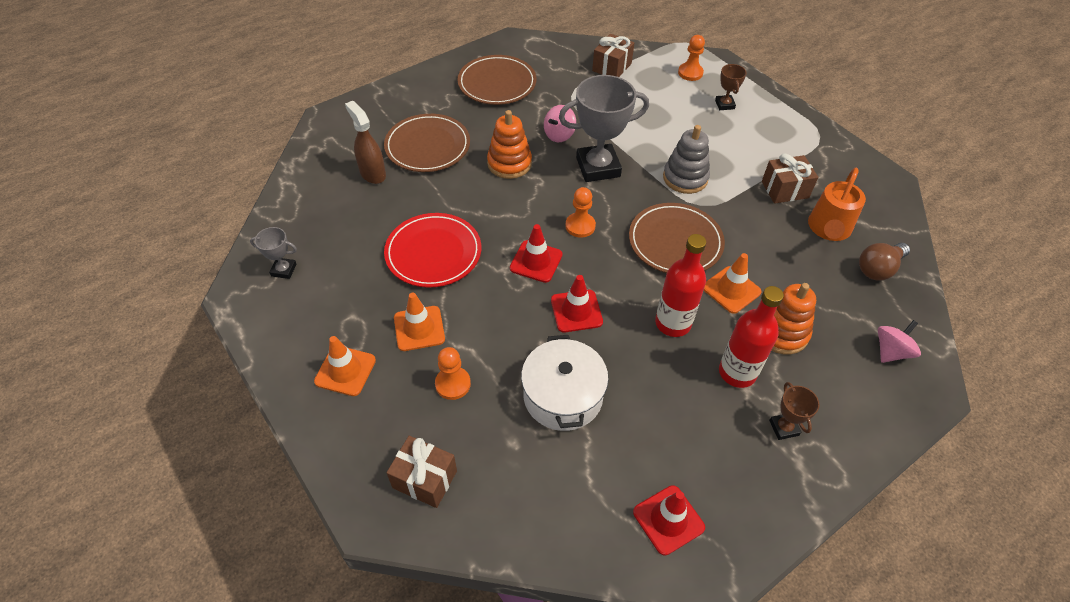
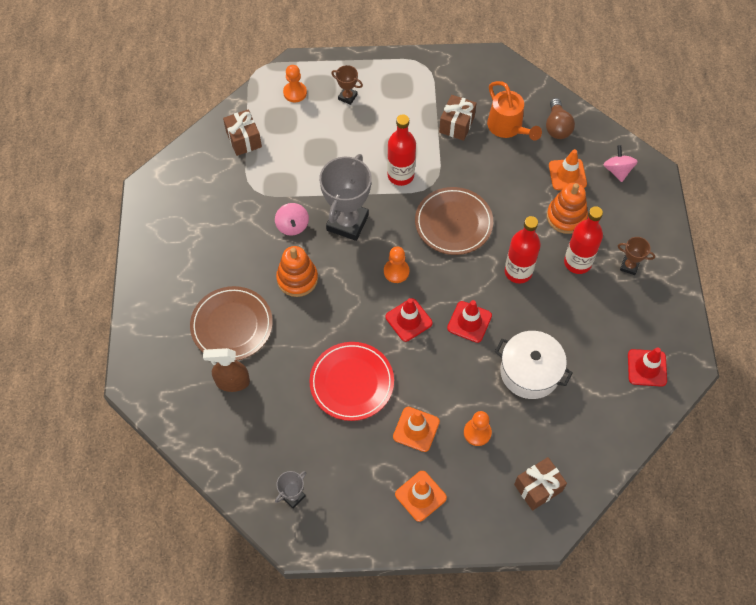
camera: 55 degrees left, 10 degrees up
brown plate [458,55,536,105] -> none
grey stacking toy [663,125,710,194] -> red bottle [387,114,416,186]
orange traffic cone [704,253,761,314] -> orange traffic cone moved to [549,149,587,190]

